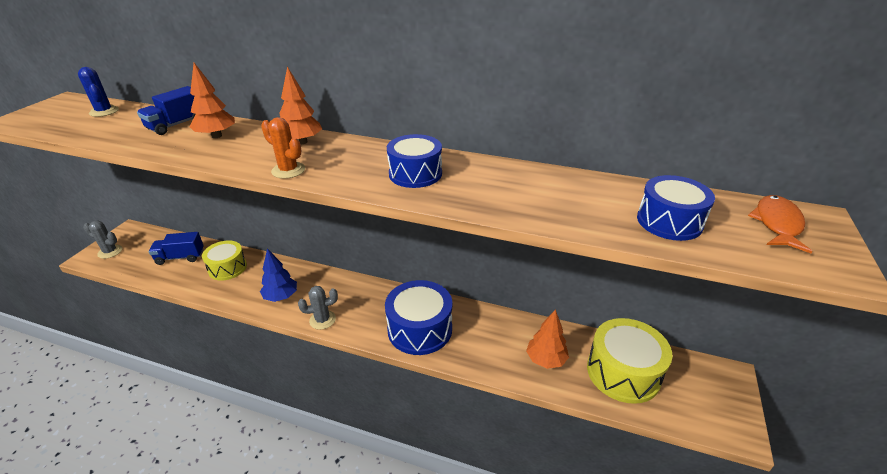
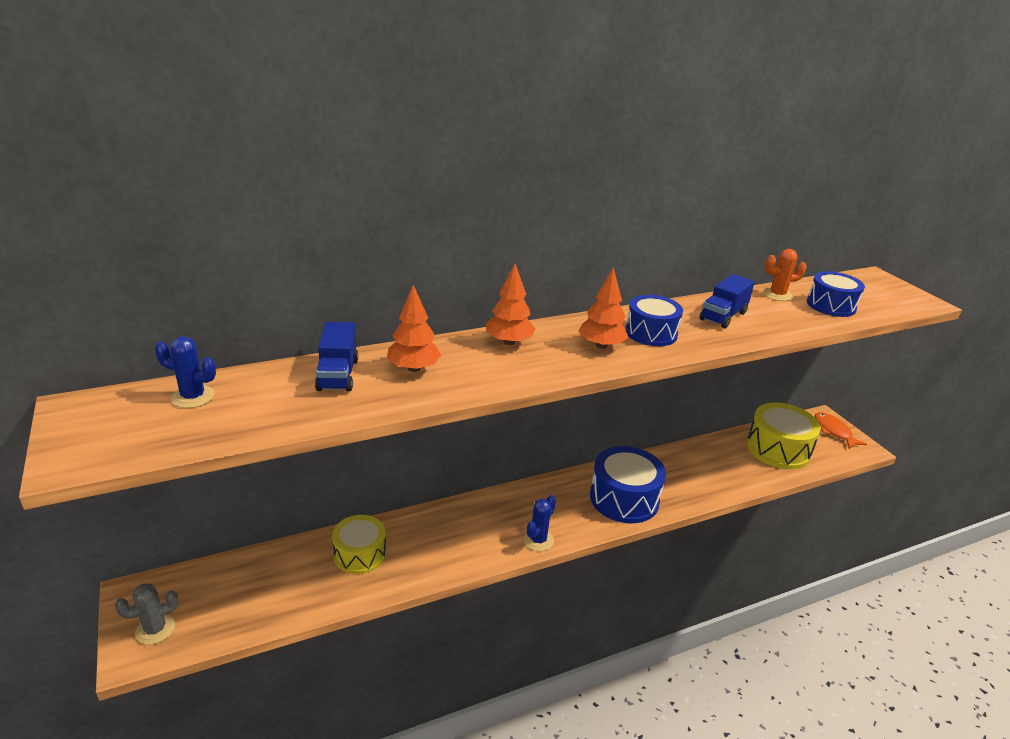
camera: 45 degrees left, 5 degrees down
blue truck [149,232,204,265] -> blue truck moved to [700,274,755,329]
blue tree [260,248,297,302] -> none
orange cactus [261,117,305,179] -> orange cactus moved to [763,249,807,301]
grey cactus [298,286,338,330] -> blue cactus [523,495,556,551]
orange tree [526,309,569,369] -> orange tree moved to [579,267,629,349]
orange fish [748,195,812,253] -> orange fish moved to [815,412,867,449]

